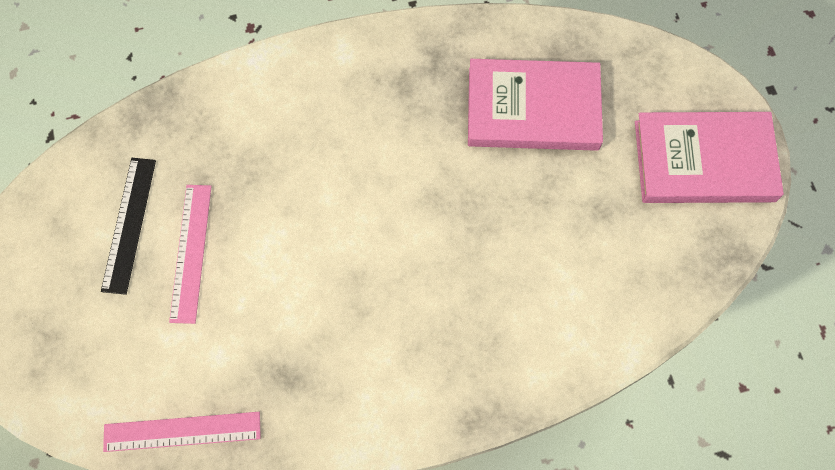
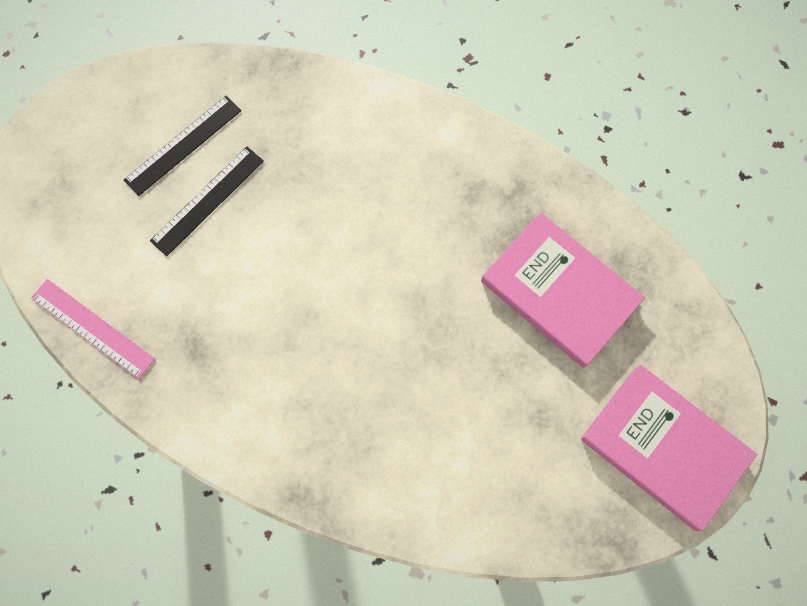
camera: 40 degrees right, 5 degrees up
pink ruler [169,185,212,324] -> black ruler [150,147,264,256]

